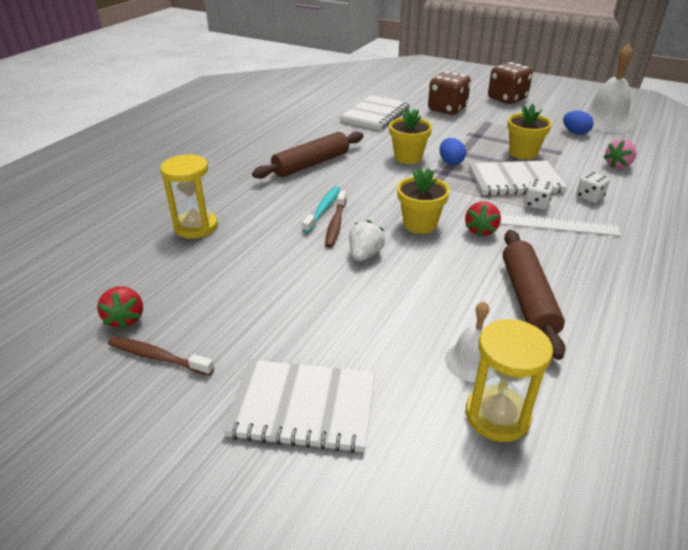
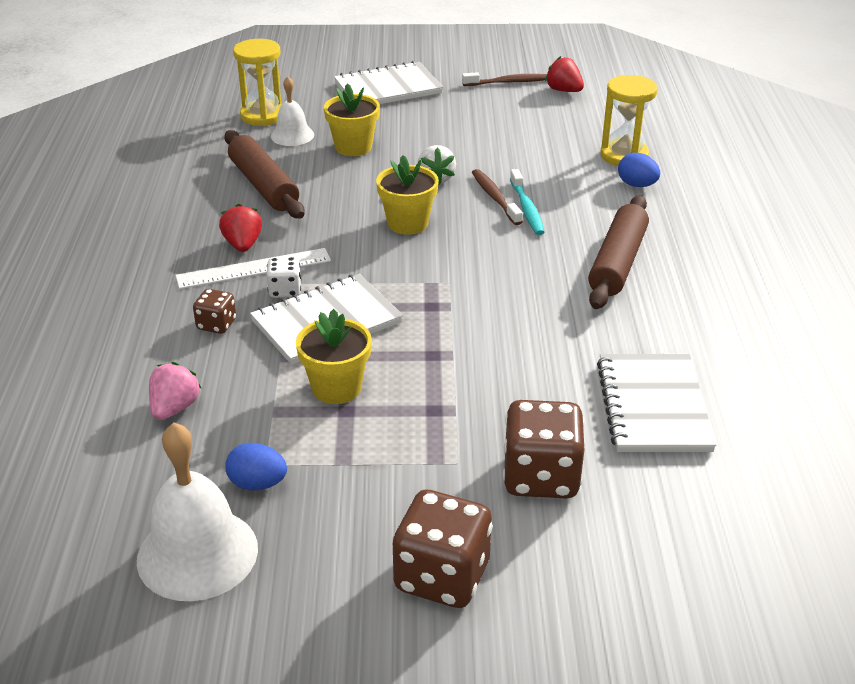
camera: 150 degrees right, 0 degrees up
yellow flower pot [389,108,432,164] -> yellow flower pot moved to [324,83,380,156]
blue egg [440,138,466,165] -> blue egg moved to [618,153,660,187]
red strawberry [465,201,501,237] -> red strawberry moved to [219,204,262,252]
white dice [576,172,610,203] -> brown dice [193,289,236,334]

